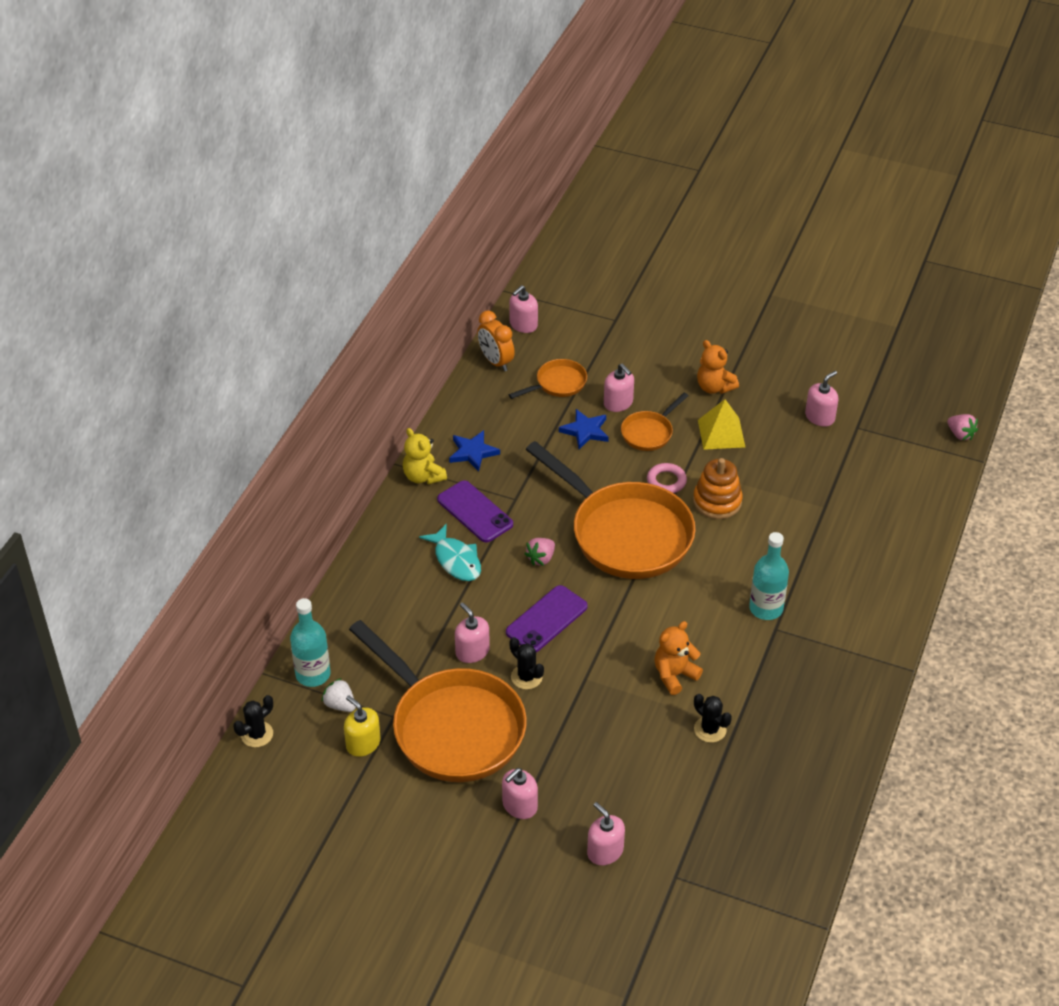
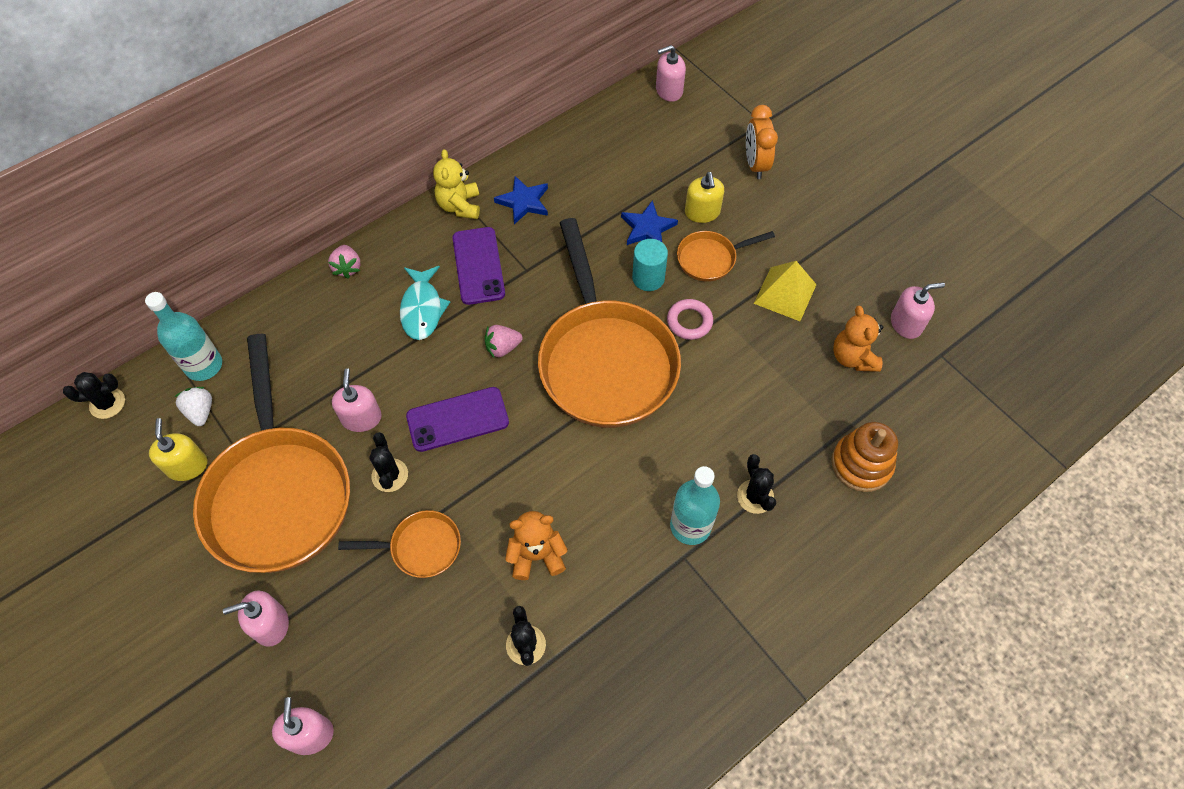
camera: 30 degrees right, 15 degrees up
orange clock [477,310,515,372] -> orange clock moved to [746,105,778,179]
orange pan [509,359,587,399] -> orange pan moved to [338,510,461,578]
pink soap dispenser [604,364,634,412] -> yellow soap dispenser [685,172,724,223]
orange stacking toy [693,458,743,519] -> orange stacking toy moved to [831,422,898,492]
orange teddy bear [697,340,739,394] -> orange teddy bear moved to [833,306,883,372]
pink strawberry [947,414,978,440] -> pink strawberry moved to [328,245,360,279]
none -> turquoise cylinder [632,239,668,291]
none -> black cactus [737,454,776,514]

